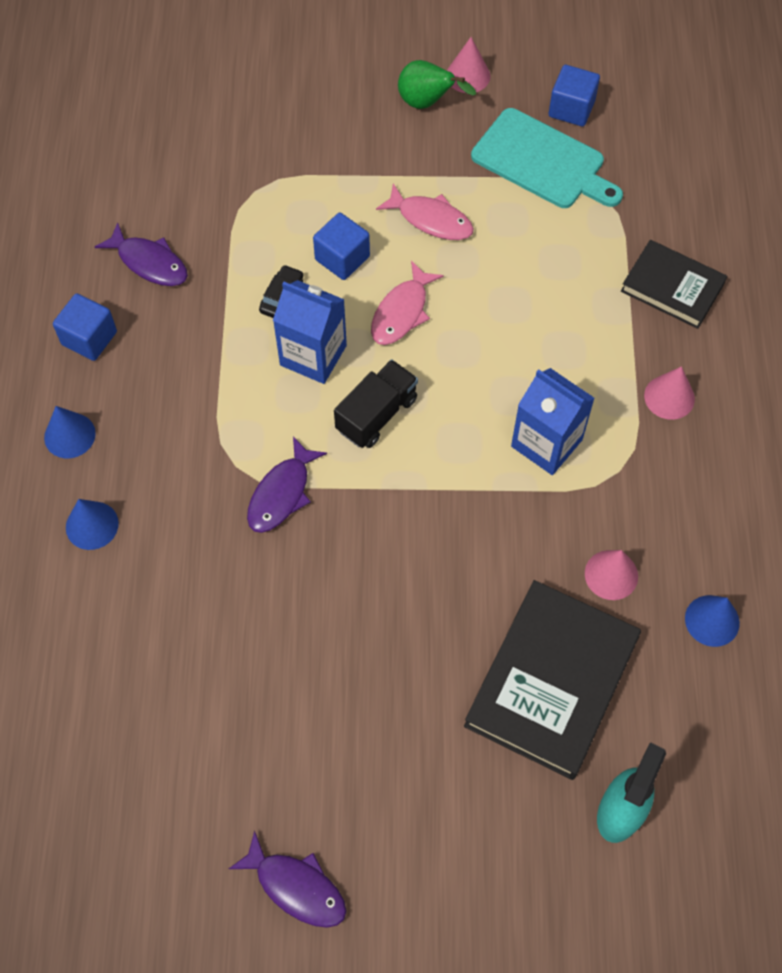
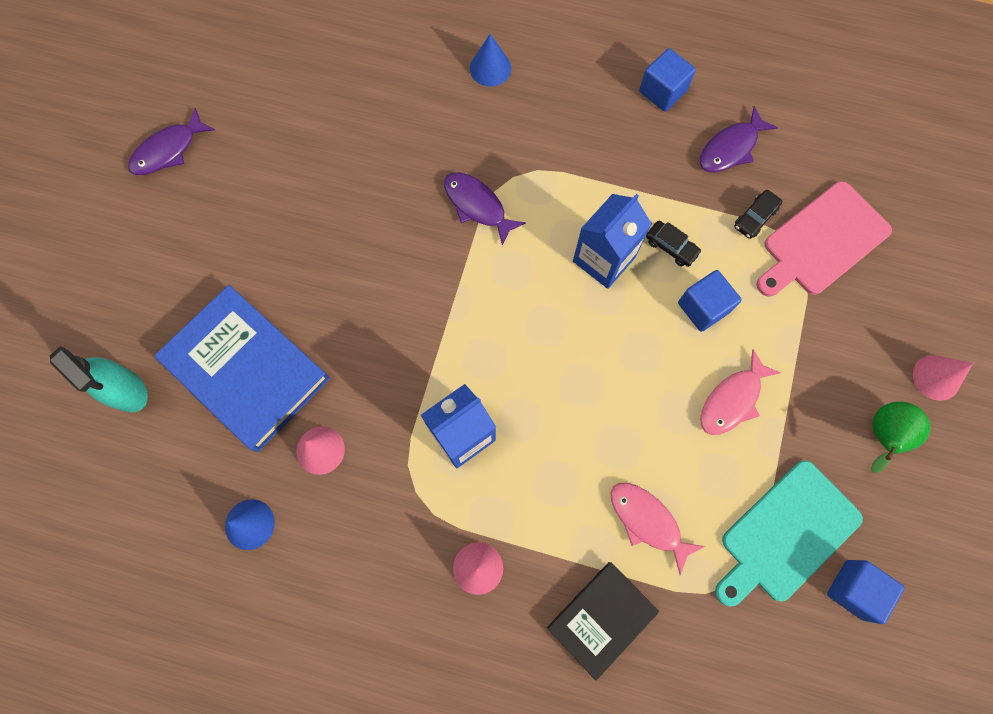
camera: 105 degrees right, 10 degrees up
blue cone [44,406,96,458] -> none
black truck [334,359,418,448] -> none
pink fish [371,261,444,345] -> pink fish moved to [610,483,705,575]
pink cone [447,37,490,93] -> pink cone moved to [913,355,973,401]
black book [464,580,641,780] -> blue book [154,285,330,452]
none -> black car [734,190,782,239]
none -> pink cutting board [756,181,892,297]

